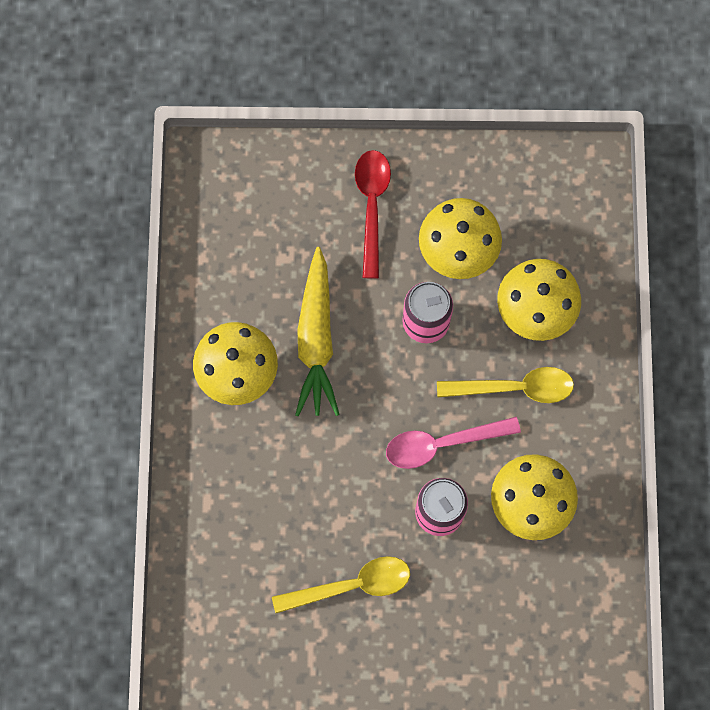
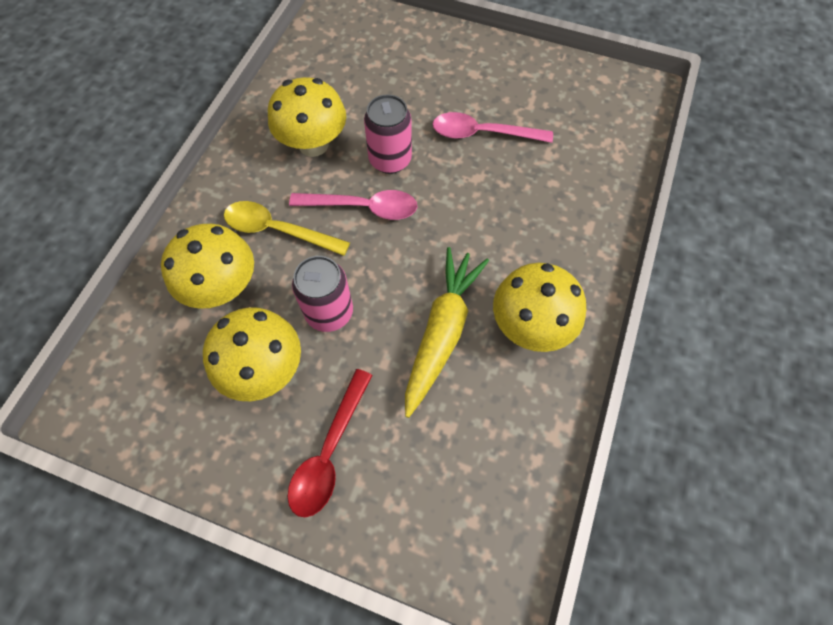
camera: 160 degrees left, 10 degrees down
yellow spoon [272,556,410,613] -> pink spoon [433,112,553,143]

